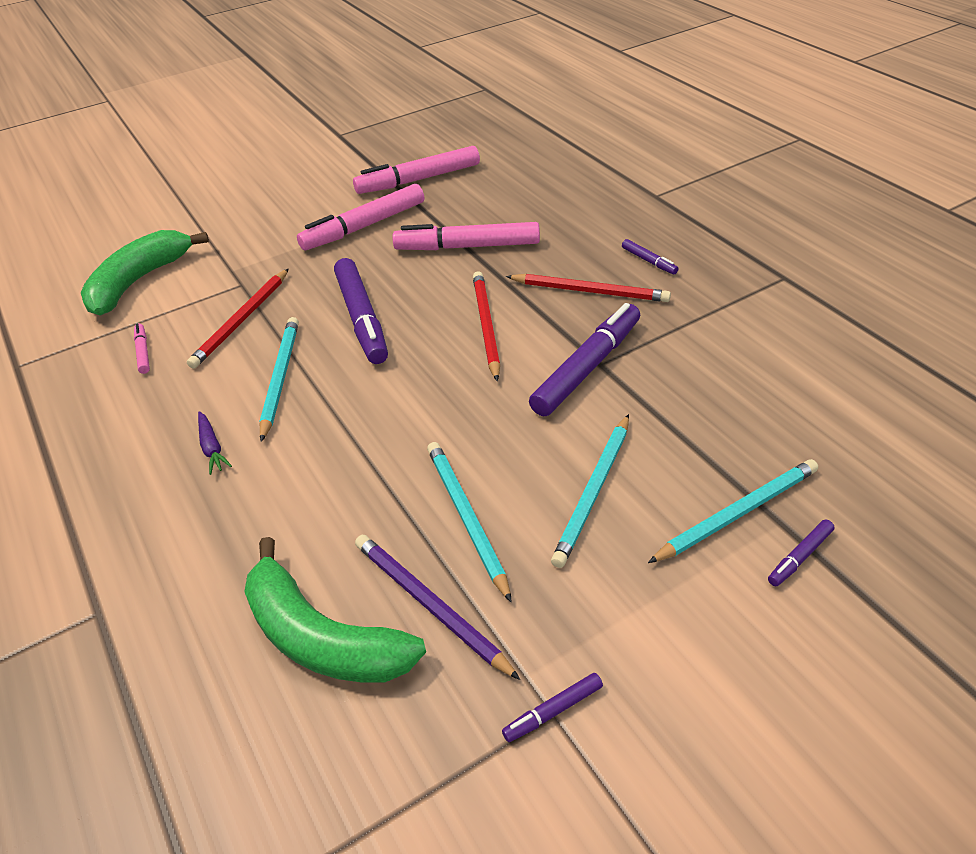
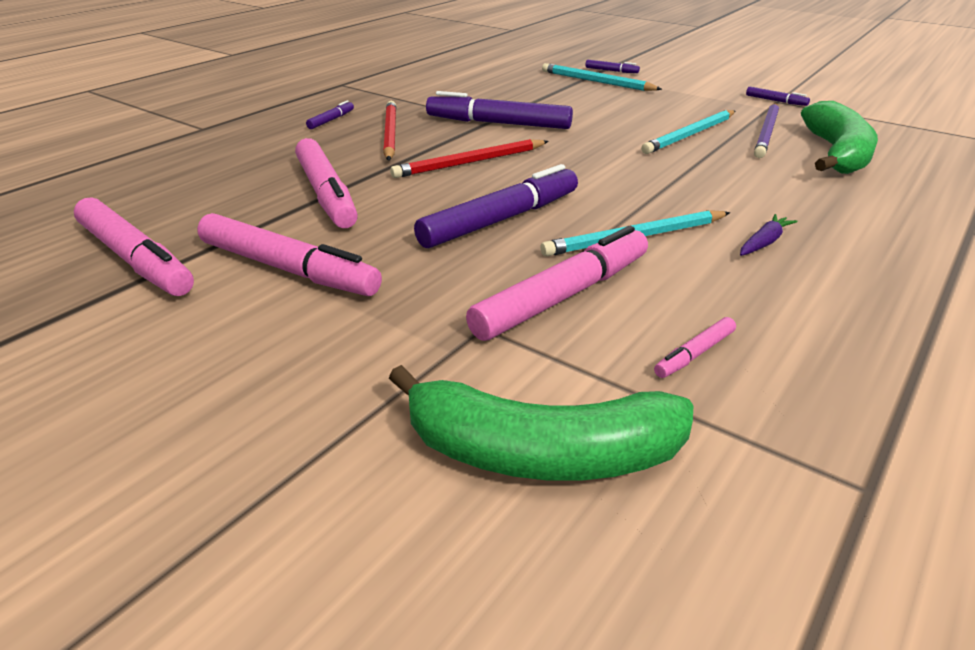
camera: 115 degrees left, 10 degrees down
red pencil [187,269,289,369] -> pink marker [466,226,648,341]
turquoise pencil [551,414,629,568] -> none

